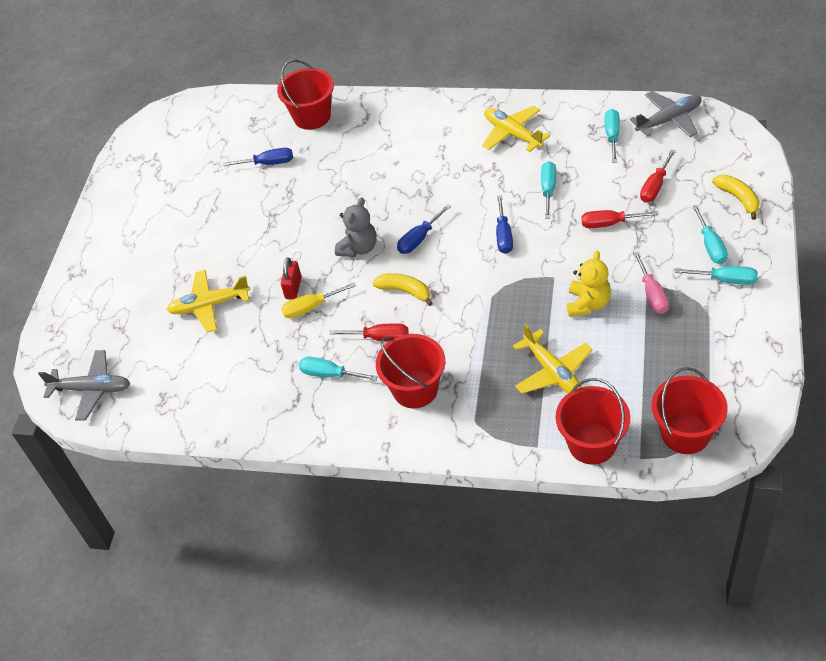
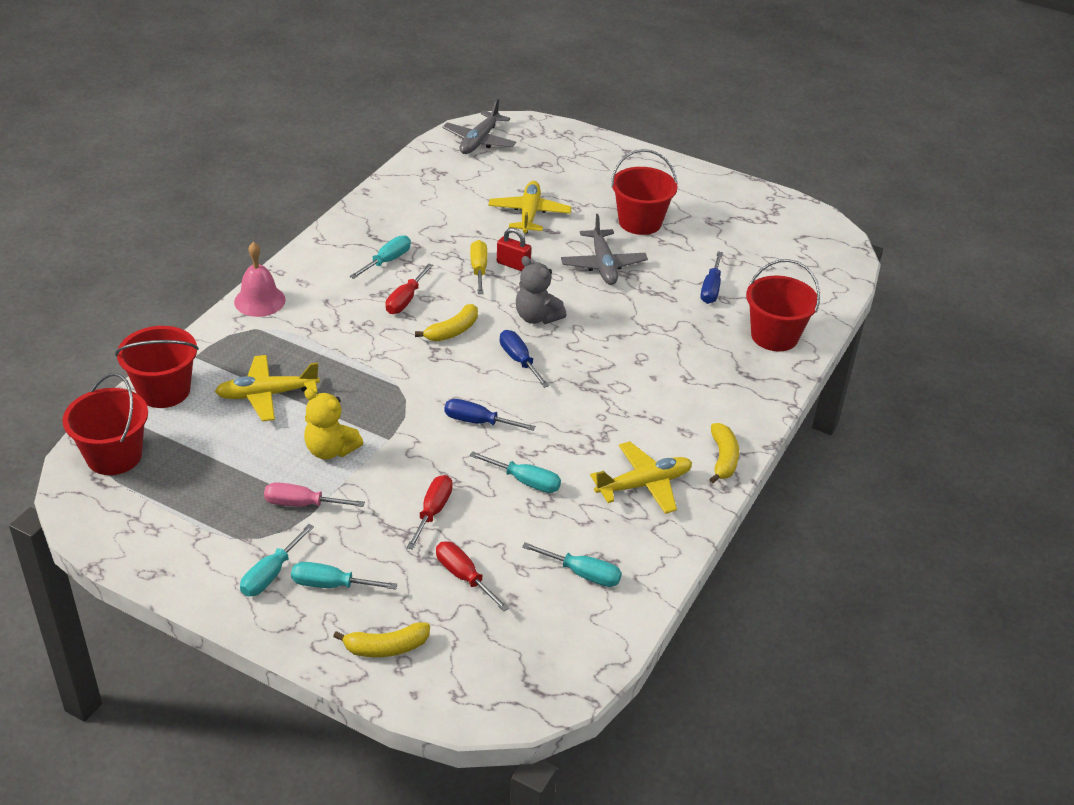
camera: 100 degrees right, 10 degrees down
red bucket [376,334,445,408] -> red bucket moved to [611,149,678,235]
grey plane [630,91,702,137] -> grey plane moved to [561,214,648,285]
none -> pink bell [234,242,286,317]
none -> yellow banana [710,423,739,483]

